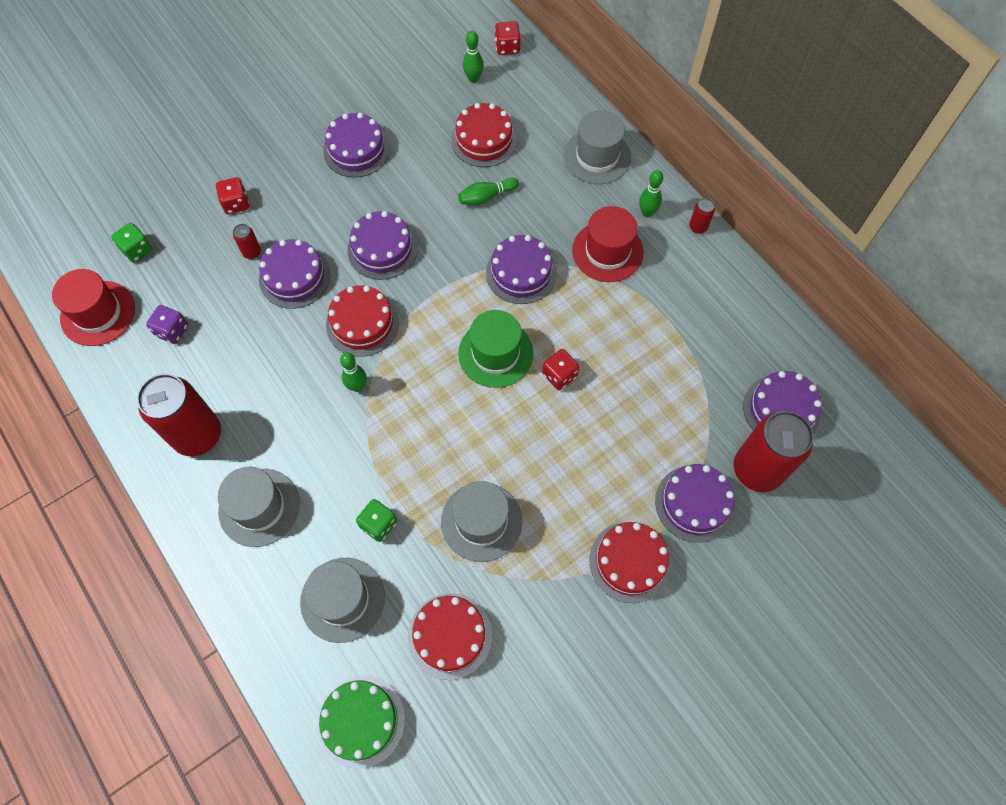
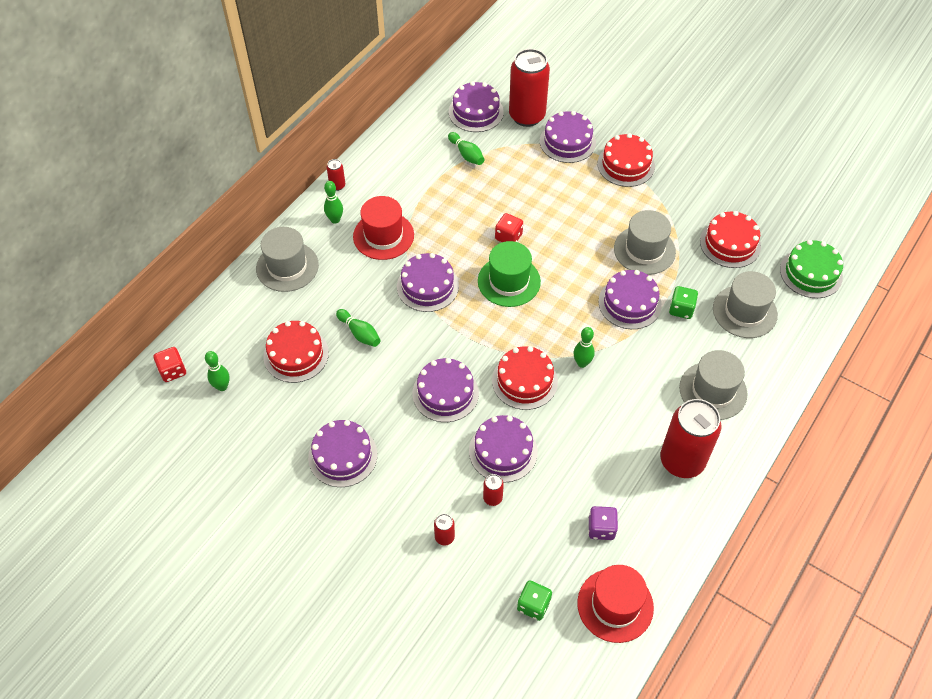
camera: 110 degrees left, 10 degrees down
red dice [216,177,249,214] -> red can [434,514,455,545]
none -> green bowling pin [448,132,484,165]
none -> purple cake [598,270,662,329]

